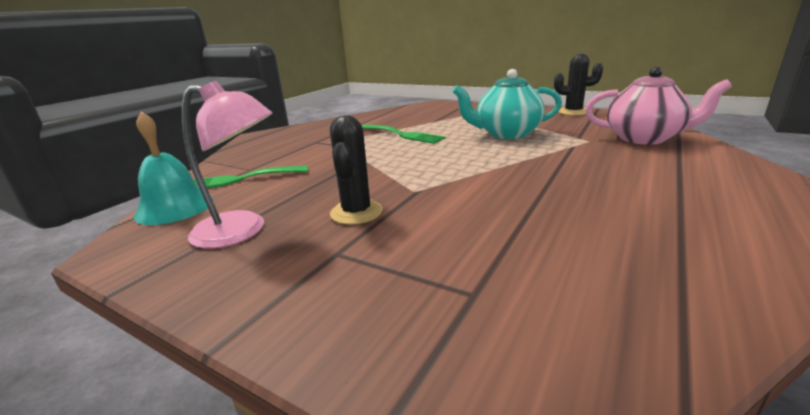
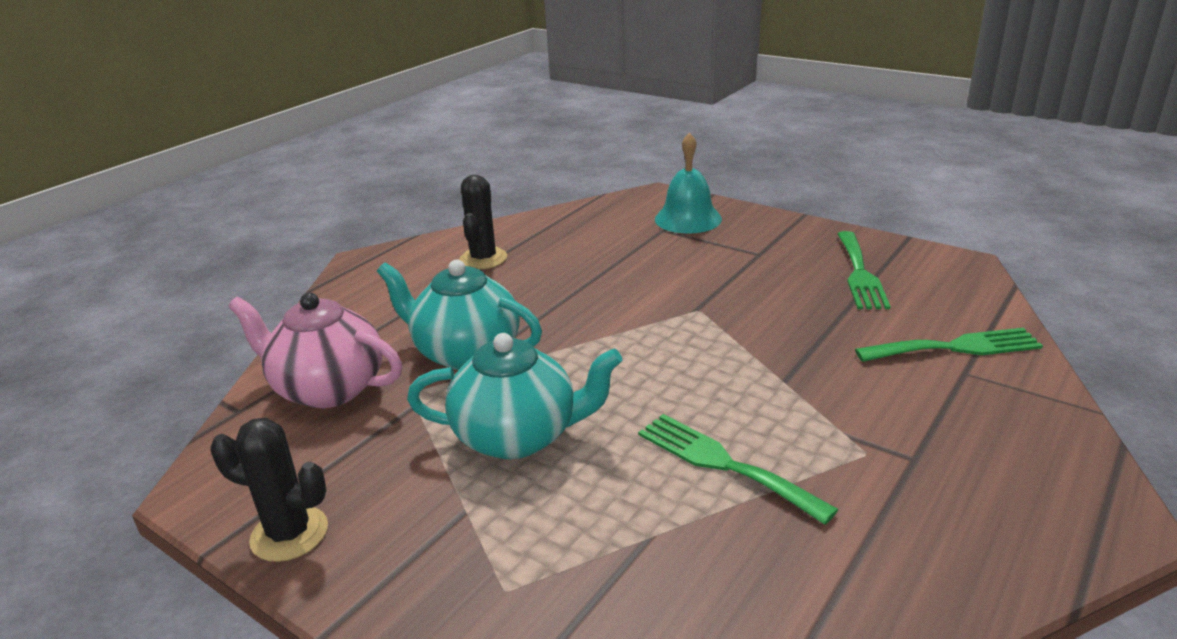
camera: 175 degrees left, 5 degrees up
turquoise bell [133,111,213,225] -> turquoise bell moved to [655,133,722,234]
pink lamp [182,81,273,249] -> green fork [838,231,891,309]
black cactus [330,115,383,225] -> black cactus moved to [460,175,507,269]
none -> turquoise teapot [377,260,542,370]

